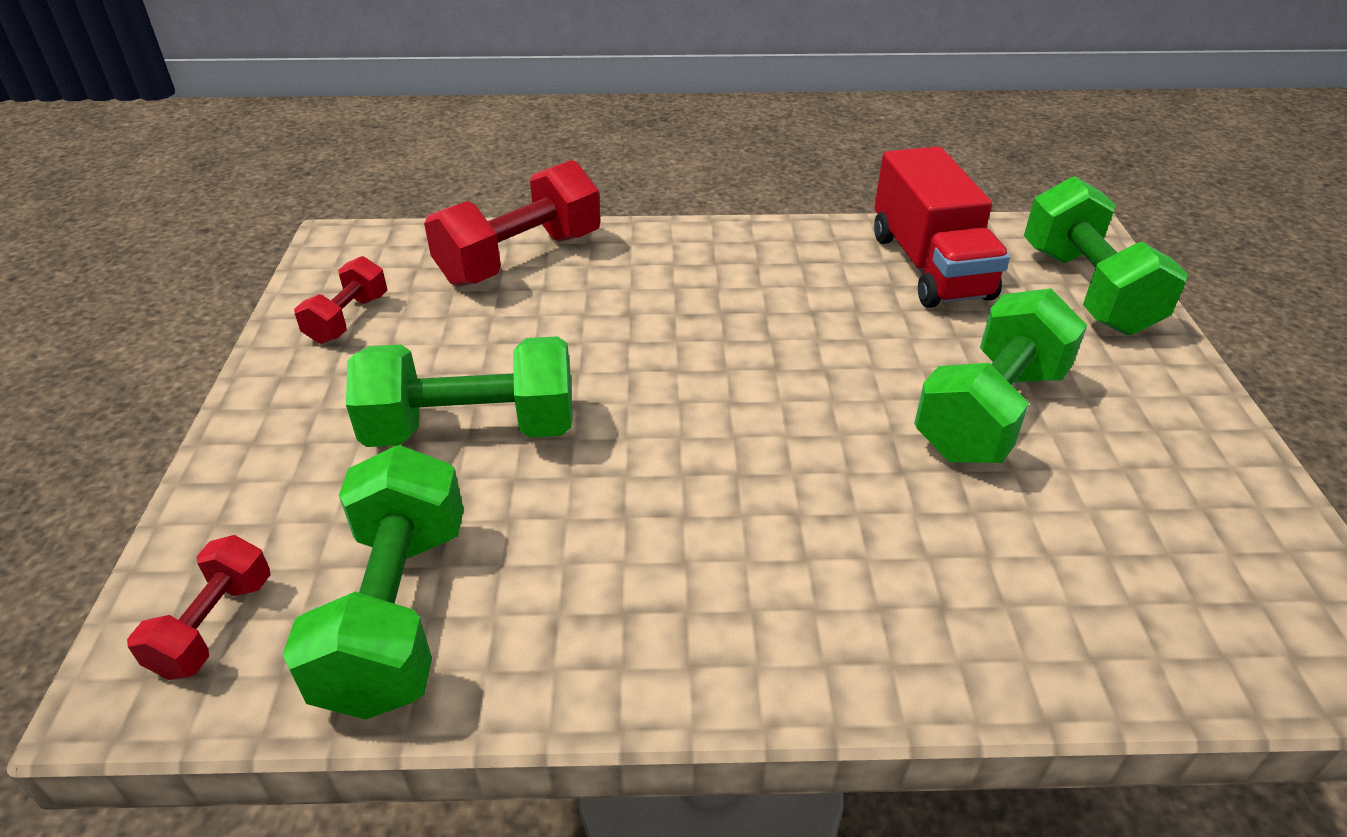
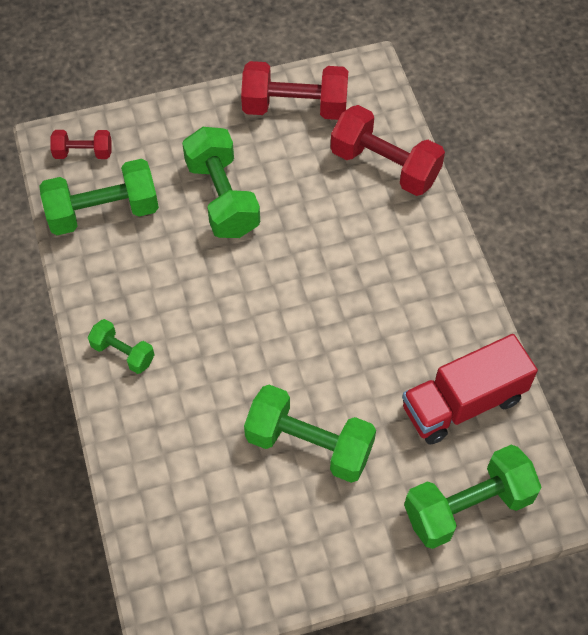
camera: 75 degrees right, 20 degrees up
red dumbbell [294,256,387,344] -> red dumbbell [241,61,348,120], size x1.85
none -> green dumbbell [88,319,154,374]

